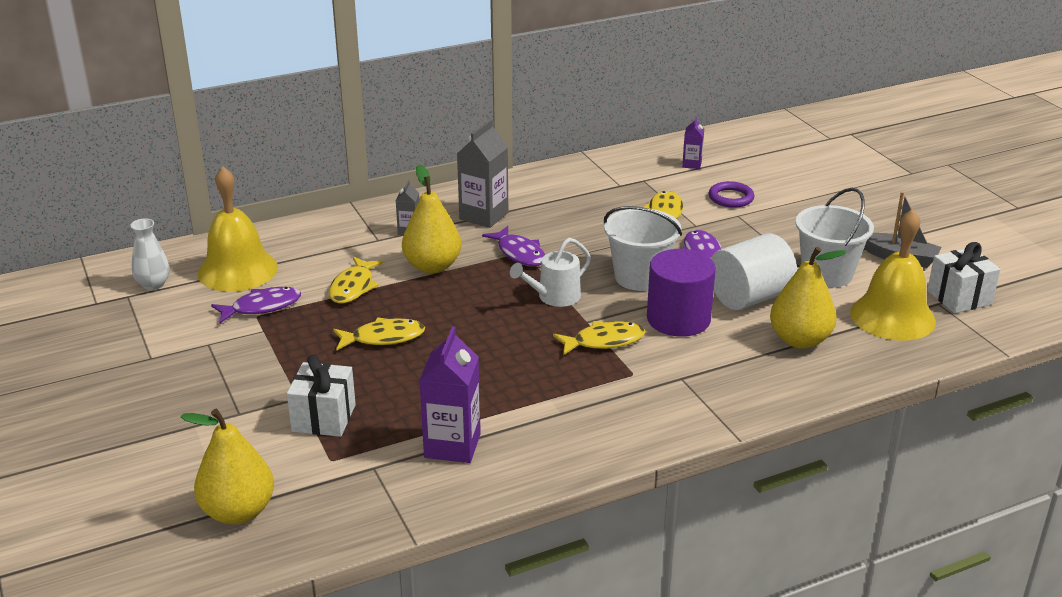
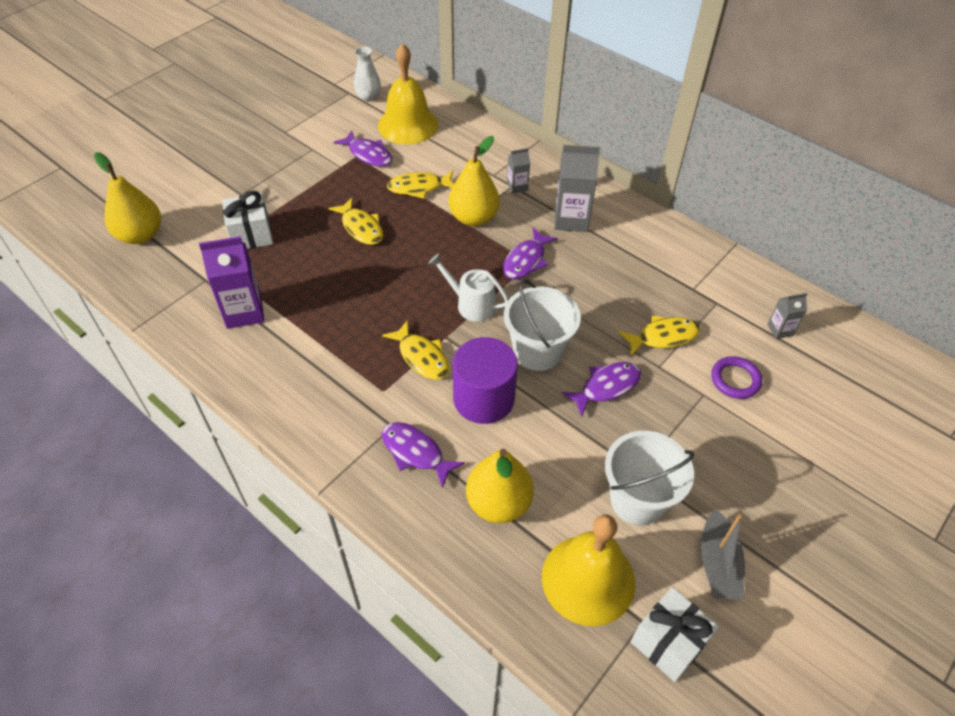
camera: 65 degrees right, 20 degrees up
purple carton [682,117,704,169] -> grey carton [767,293,807,339]
white cylinder [711,233,797,310] -> none
none -> purple fish [382,422,465,488]

